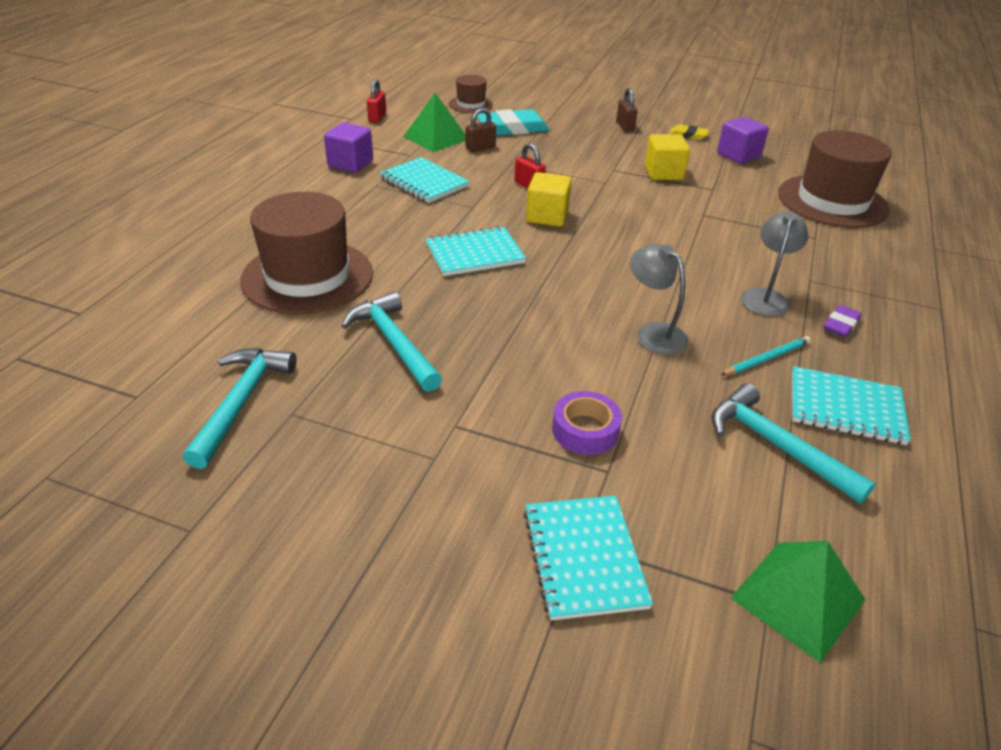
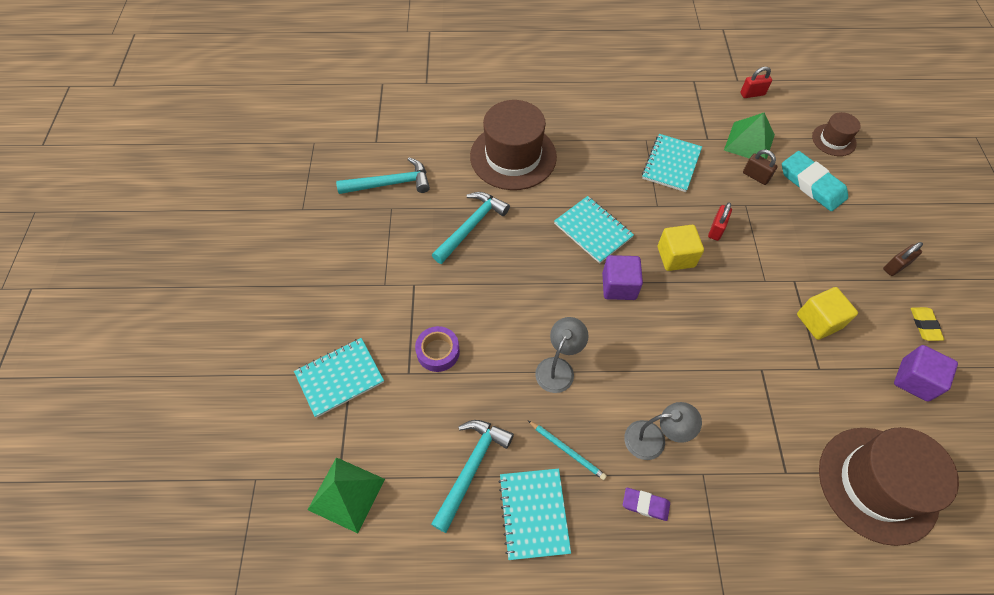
camera: 70 degrees right, 20 degrees up
purple cube [324,123,373,173] -> purple cube moved to [602,255,643,300]

